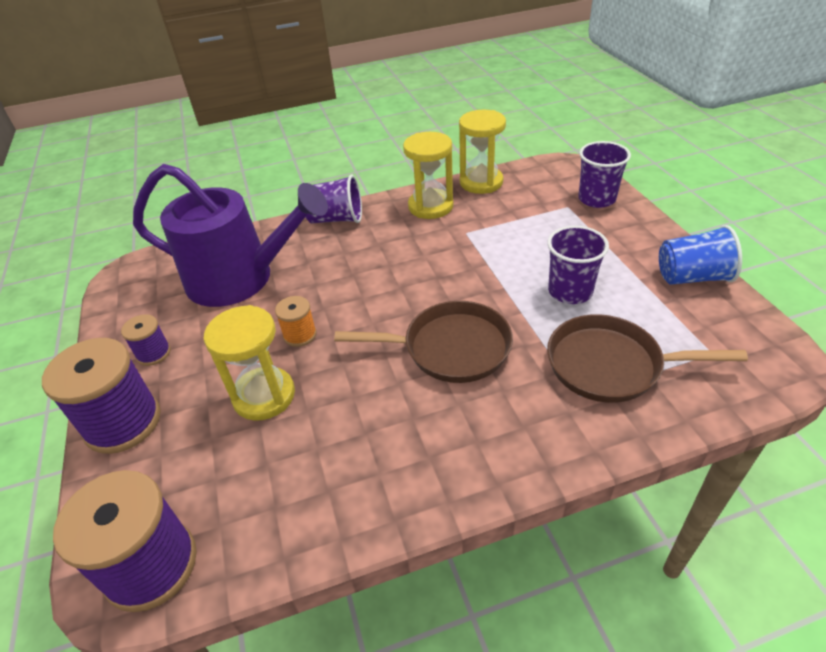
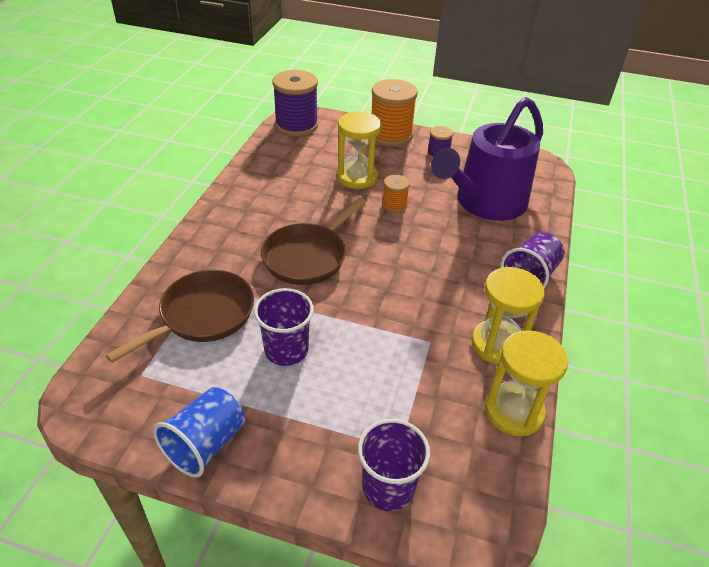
camera: 120 degrees right, 0 degrees up
purple spool [42,338,161,454] -> orange spool [371,79,418,147]

